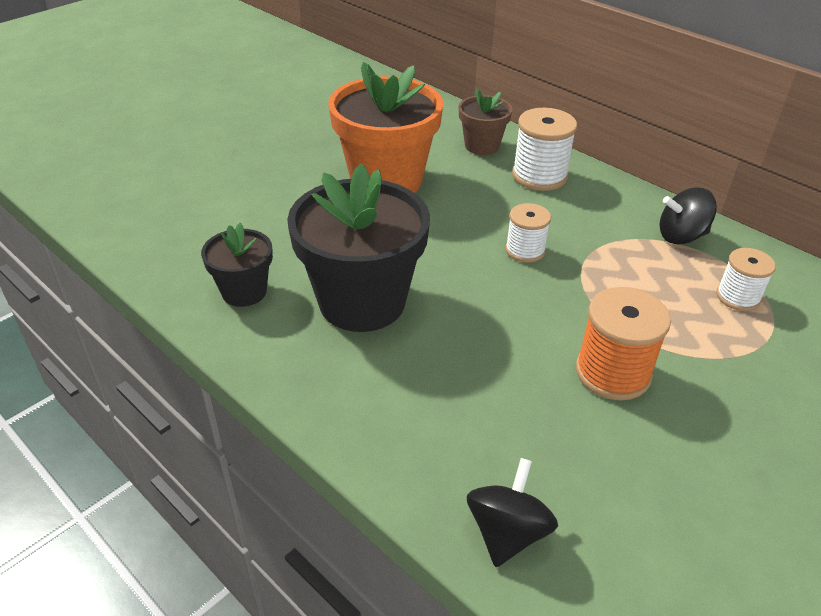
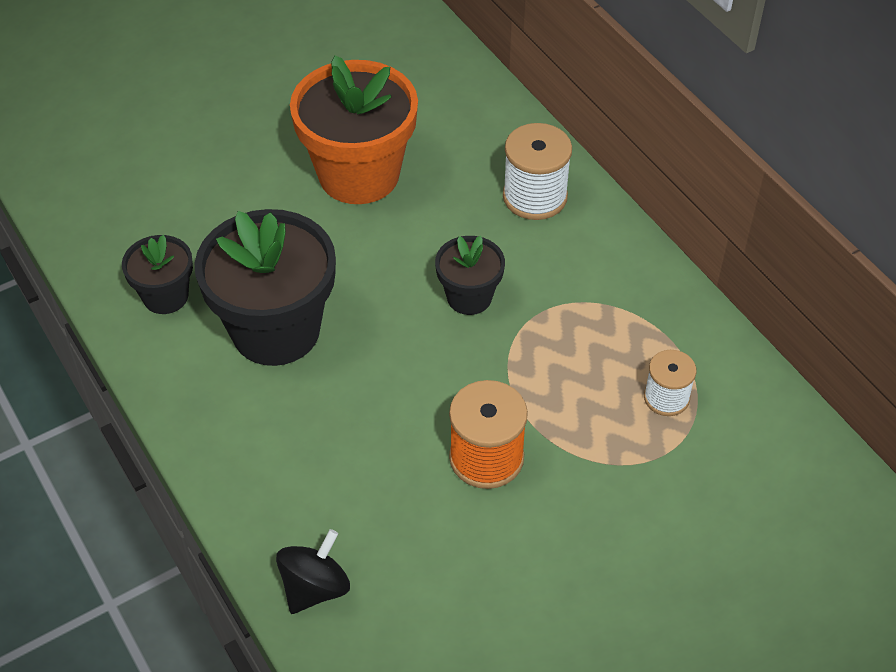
camera: 15 degrees right, 10 degrees up
brown flower pot [459,89,513,155] -> none
white spool [505,203,551,263] -> black flower pot [435,236,505,315]
black spinning top [659,188,717,244] -> none

